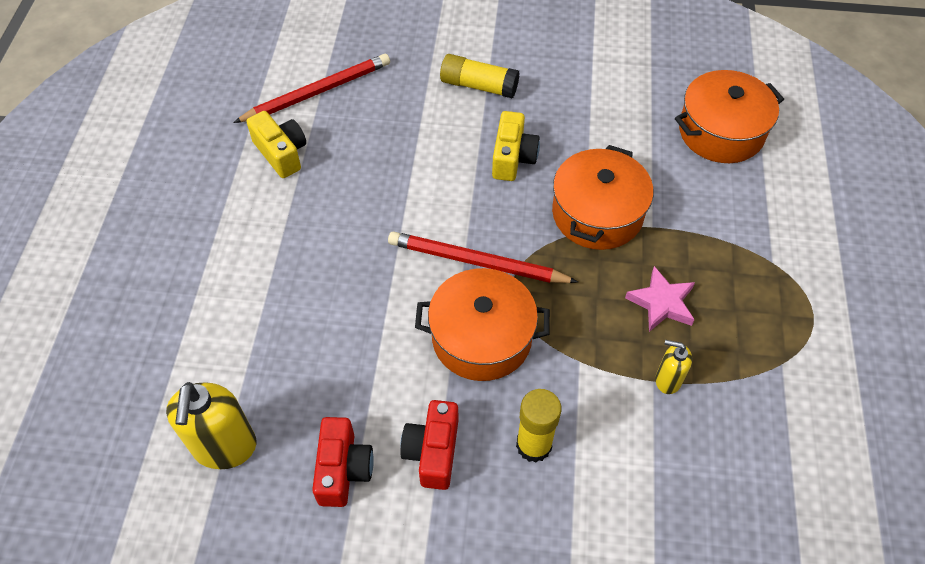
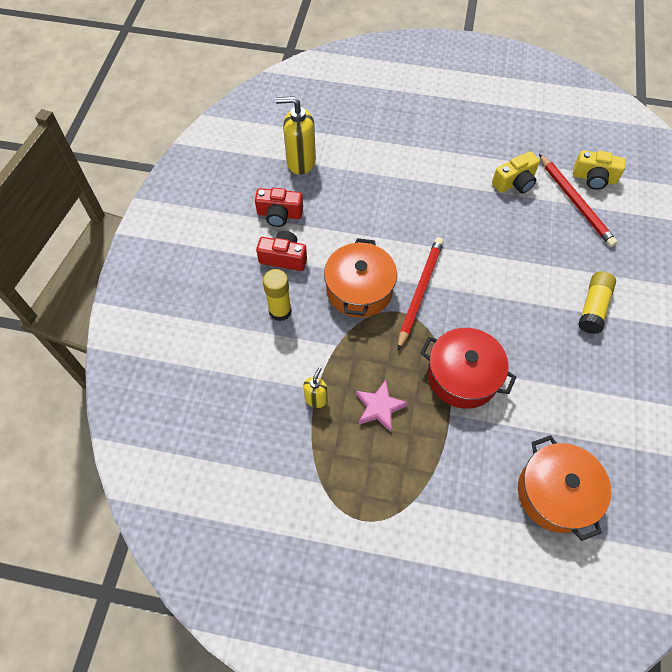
camera: 95 degrees right, 5 degrees up
yellow camera [492,111,540,181] -> yellow camera moved to [573,150,626,190]
orange pot [552,145,654,250] -> red pot [420,328,516,409]

